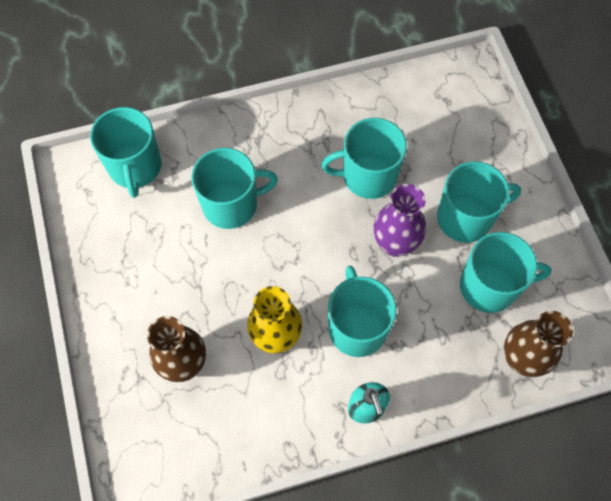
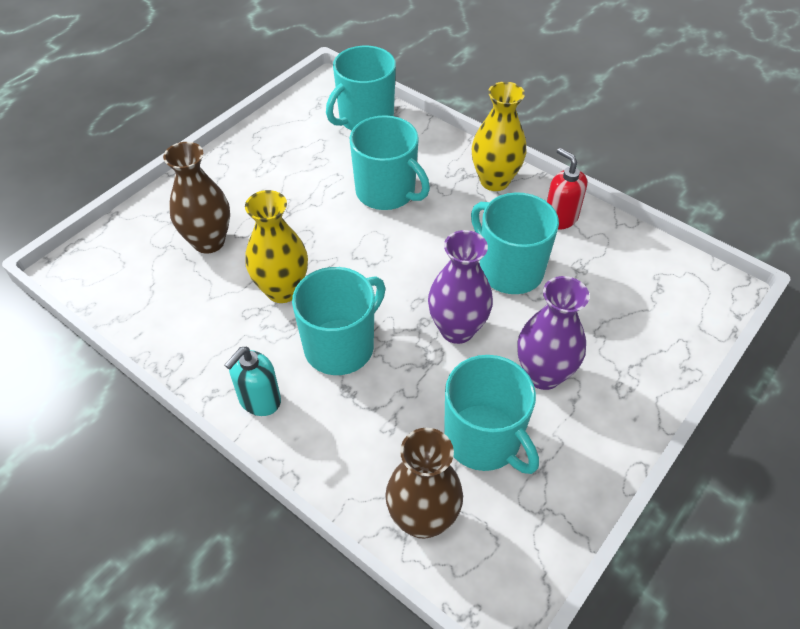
camera: 55 degrees right, 15 degrees down
turquoise mug [437,161,521,243] -> purple vase [517,276,589,390]
none -> yellow vase [472,82,527,191]
none -> red soap dispenser [547,148,587,229]

